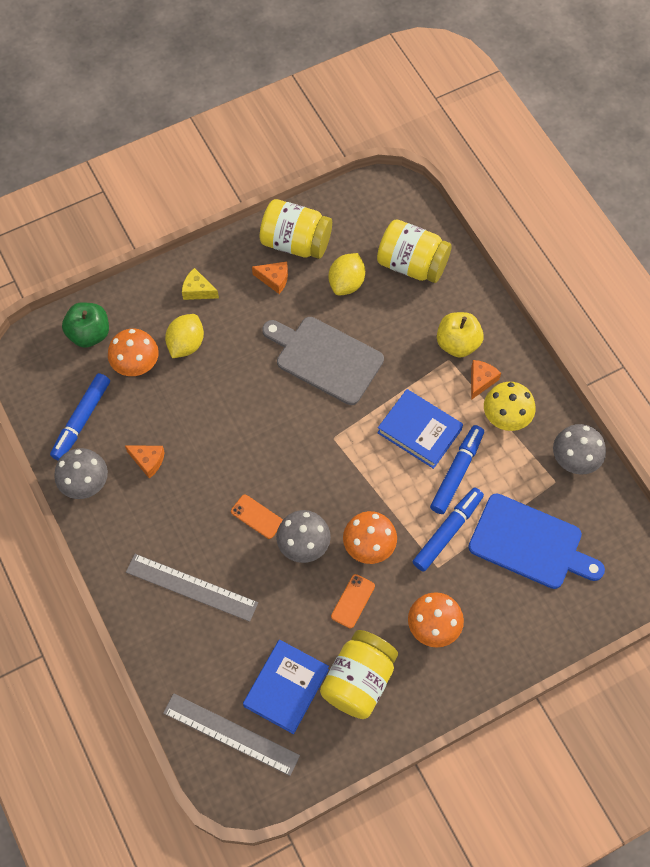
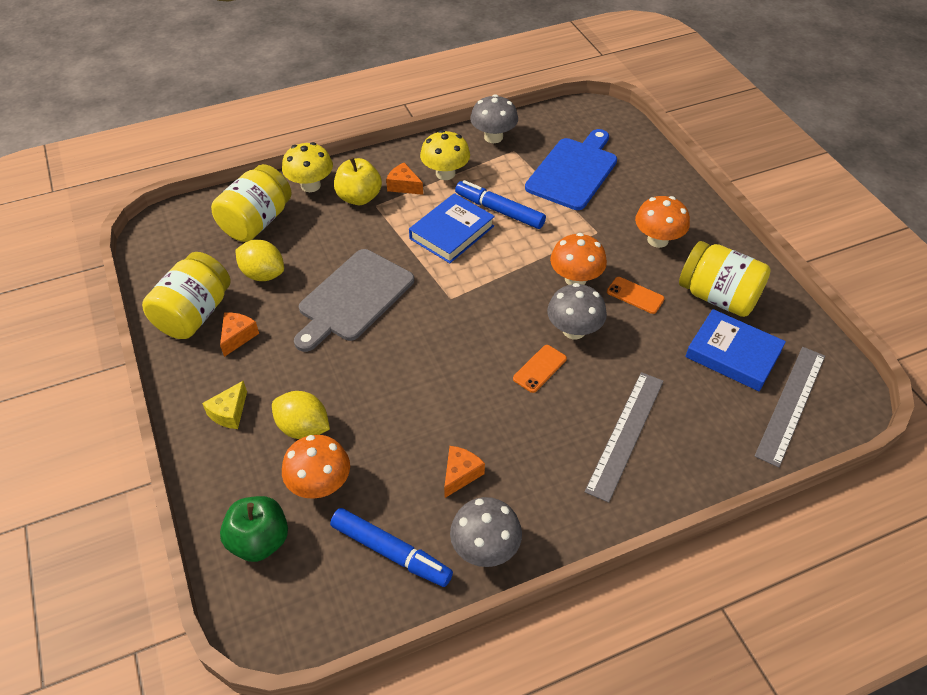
camera: 85 degrees left, 15 degrees down
blue marker [412,488,484,571] -> none
none -> yellow mushroom [282,142,333,192]

